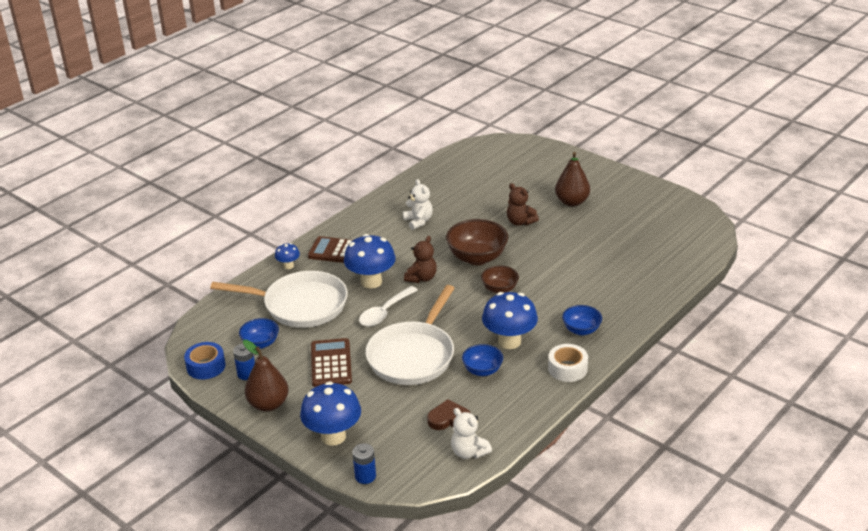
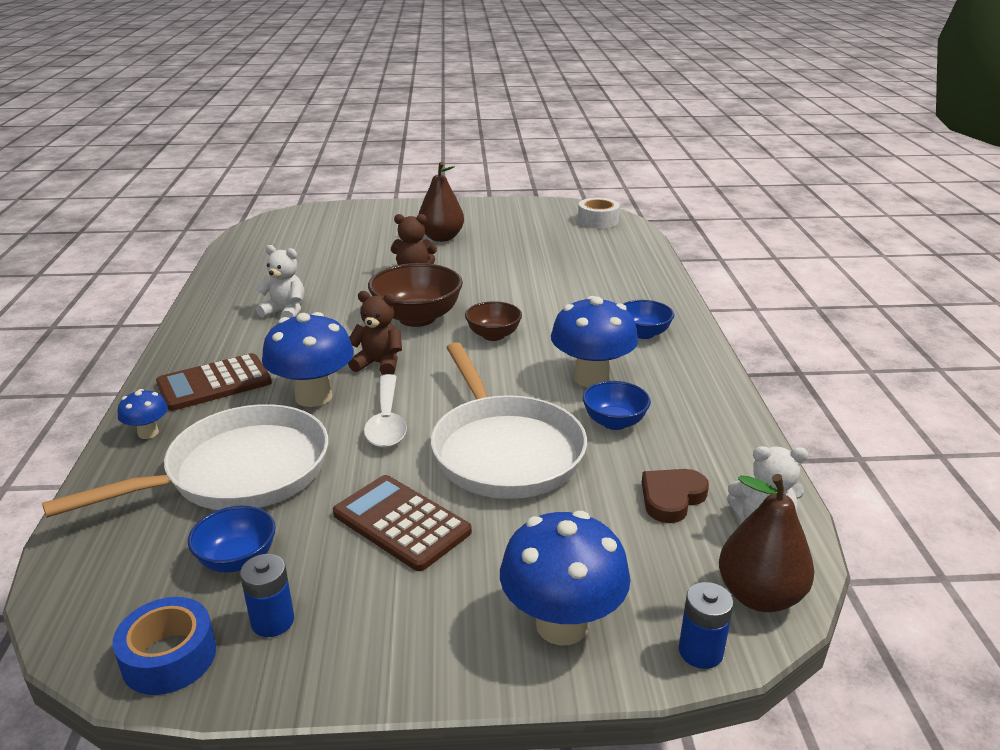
camera: 45 degrees left, 5 degrees down
brown pear [243,340,289,412] -> brown pear moved to [719,474,814,612]
brown teddy bear [404,236,437,283] -> brown teddy bear turned 60 degrees counterclockwise [348,291,402,375]
white tape [548,344,588,382] -> white tape moved to [578,198,620,228]

